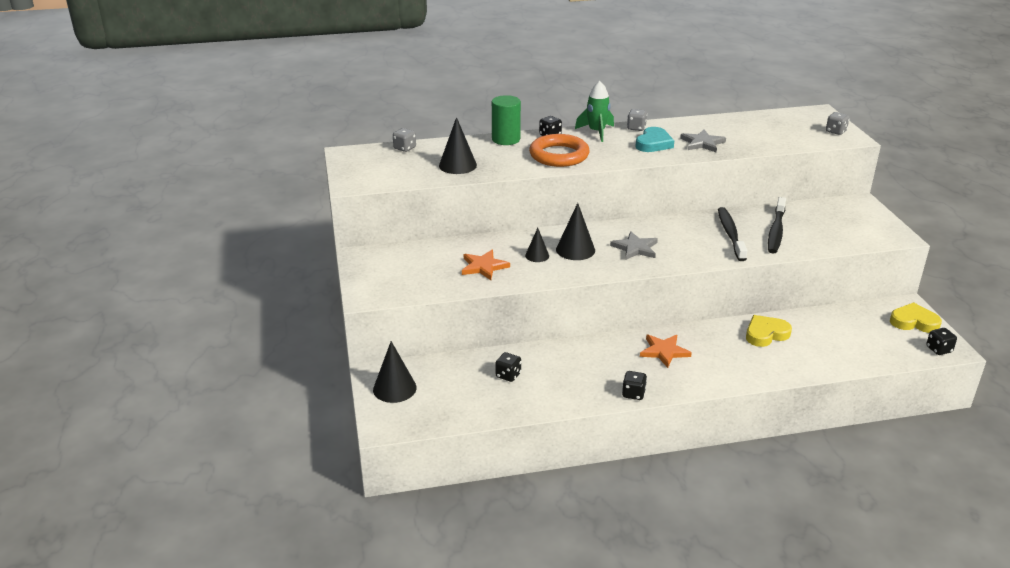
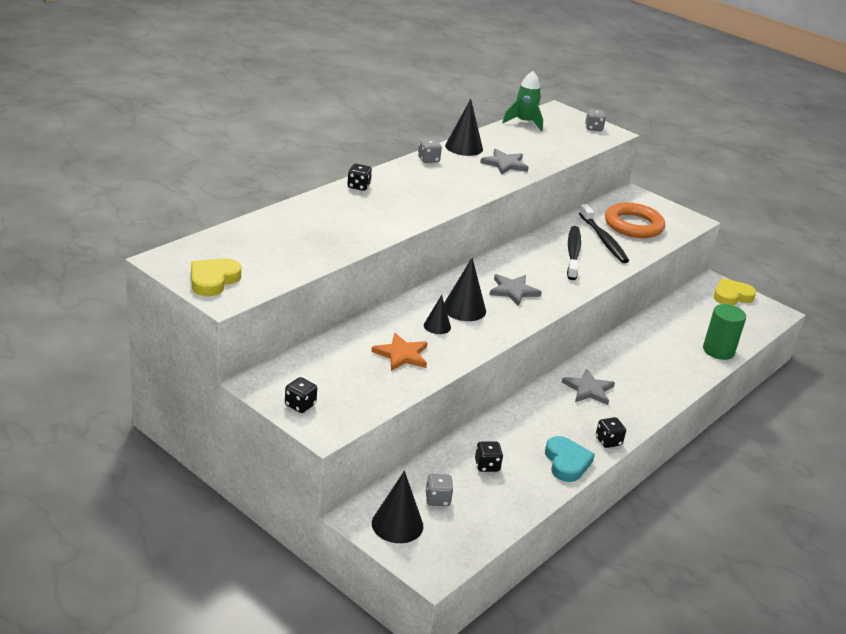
camera: 40 degrees left, 0 degrees up
grey dice [393,128,416,152] -> grey dice moved to [425,474,453,506]
black cone [439,117,477,174] -> black cone moved to [445,99,483,156]
green cylinder [492,95,521,145] -> green cylinder moved to [703,304,746,360]
orange ring [529,134,589,167] -> orange ring moved to [605,202,665,238]
green rocket [575,81,614,142] -> green rocket moved to [502,71,543,131]
turquoise heart [635,127,675,152] -> turquoise heart moved to [545,436,595,482]
orange star [640,335,692,368] -> grey star [562,369,615,405]
black toothbrush [718,207,748,261] -> black toothbrush turned 45 degrees clockwise [567,226,581,280]
yellow heart [746,315,792,347] -> yellow heart moved to [191,258,241,296]
black dice [926,328,957,355] -> black dice moved to [285,377,317,413]

